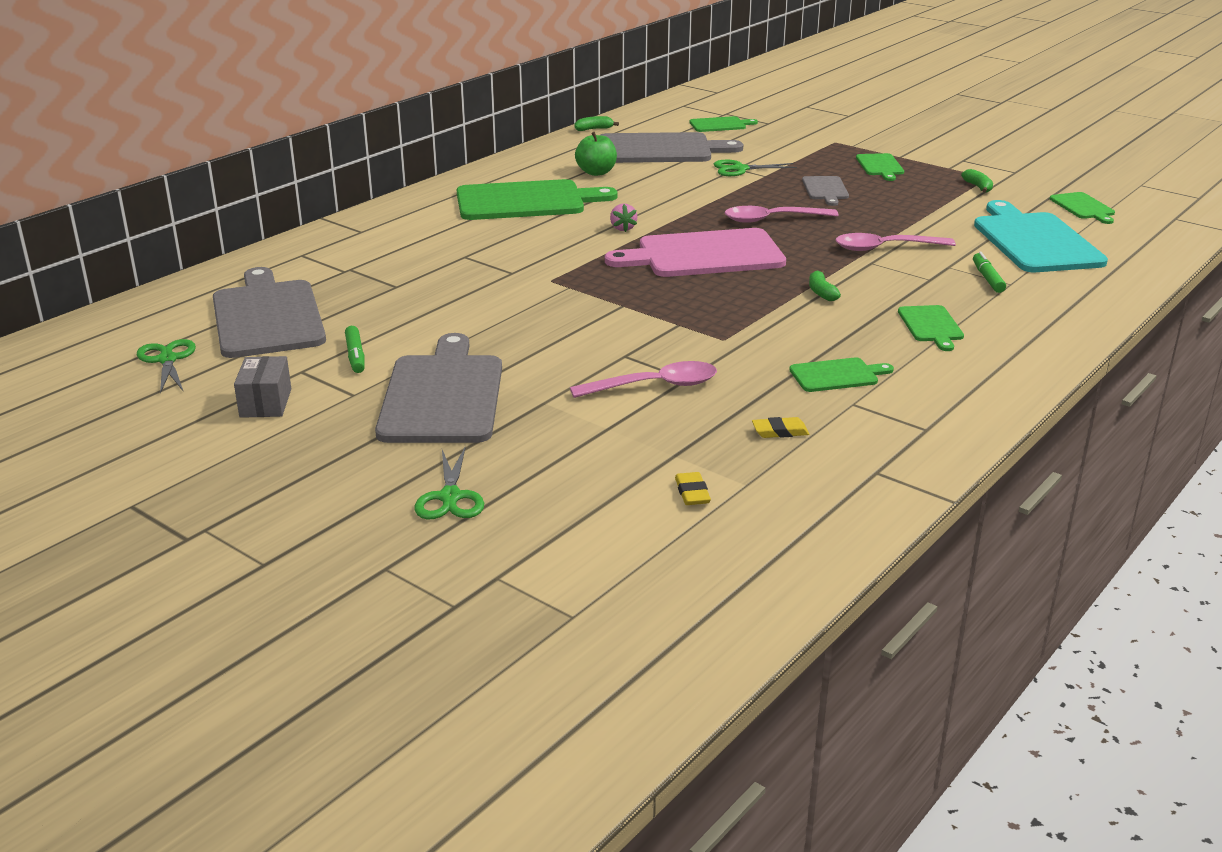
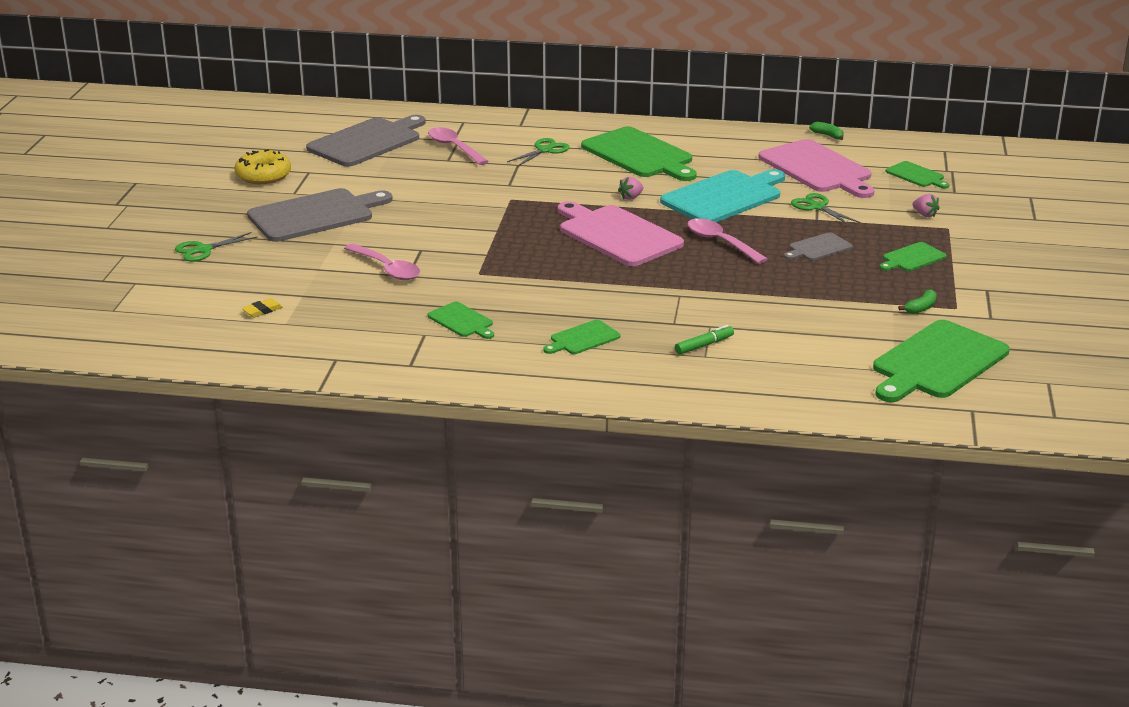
camera: 60 degrees right, 0 degrees up
green scissors [137,339,196,394] -> green scissors moved to [507,138,570,167]
grey box [234,356,291,418] -> yellow donut [234,149,291,184]
green marker [345,326,365,373] -> none
green apple [575,132,617,176] -> none
grey cutting board [600,132,743,163] -> pink cutting board [758,139,874,198]
yellow eraser [752,417,809,438] -> none
green banana [809,270,841,301] -> none
pink spoon [836,233,956,251] -> pink spoon moved to [428,127,489,165]
turquoise cutting board [974,200,1108,272] -> turquoise cutting board moved to [660,169,785,222]
green cutting board [1050,192,1115,224] -> green cutting board [873,320,1010,402], size x2.05
none -> pink strawberry [912,194,940,217]

